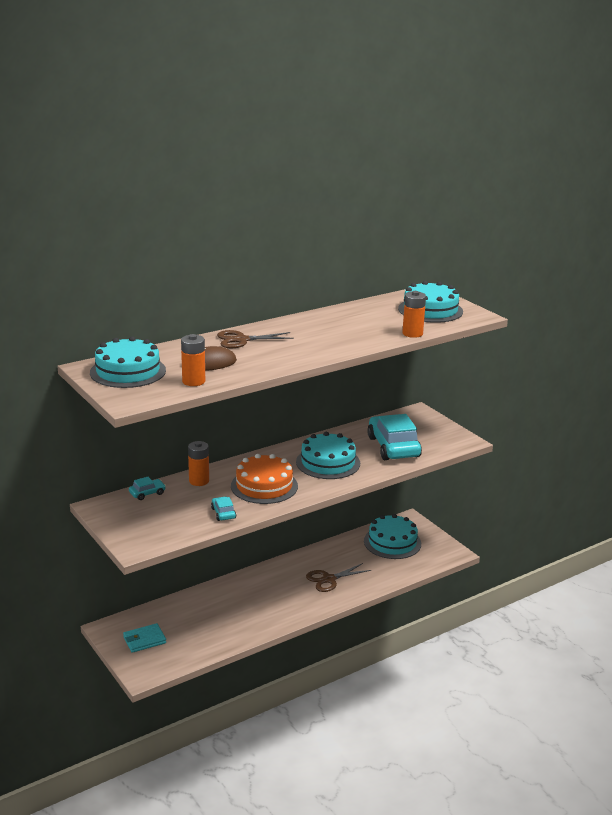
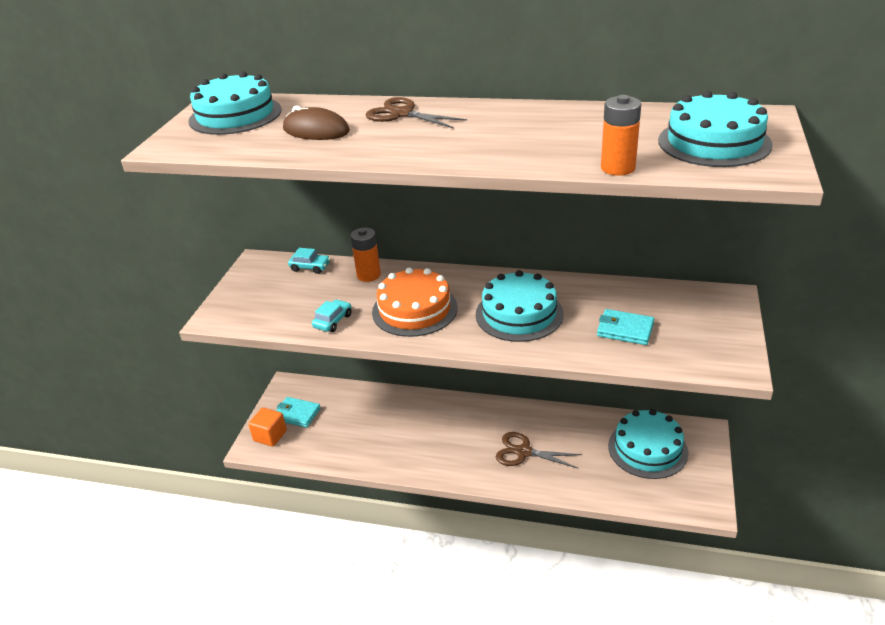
camera: 50 degrees right, 10 degrees up
orange battery [181,334,205,386] -> none
turquoise car [367,414,422,460] -> turquoise wallet [597,309,654,345]
none -> orange cube [248,408,287,447]

